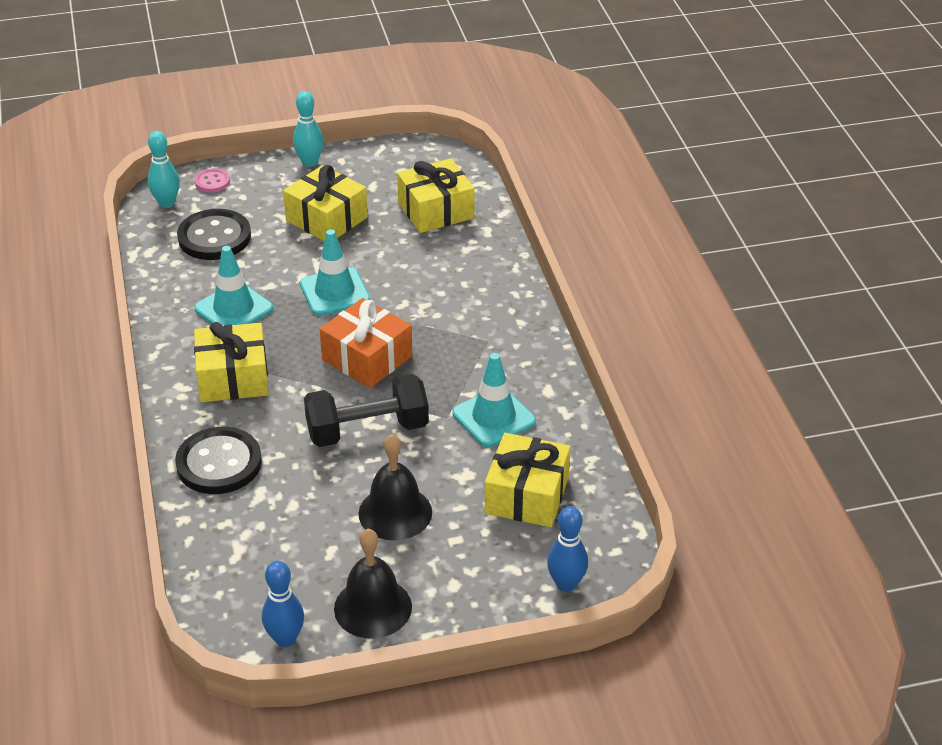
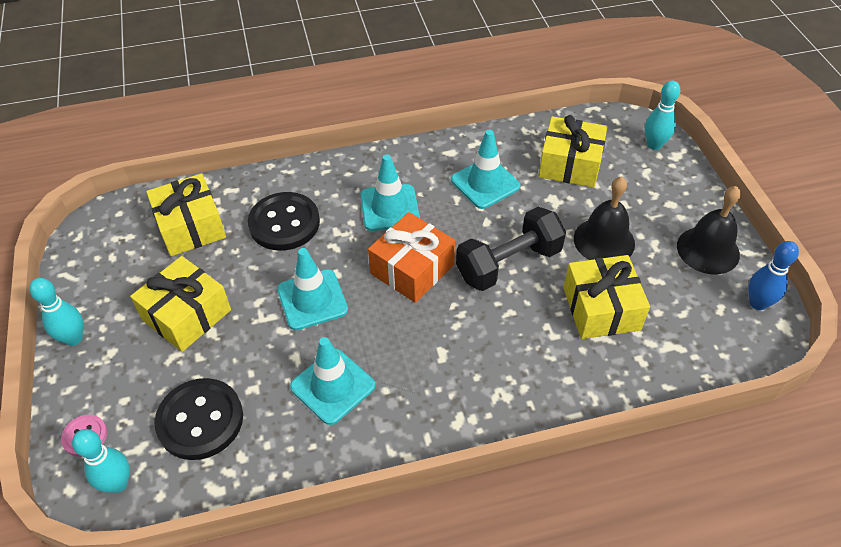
camera: 90 degrees left, 10 degrees up
black button [175,427,262,494] -> black button moved to [248,192,320,251]
yellow gift [194,322,269,402] -> yellow gift moved to [563,255,650,339]
black dumbbell [304,374,429,447] -> black dumbbell turned 75 degrees clockwise [456,207,566,291]
blue bowling pin [547,506,588,592] -> turquoise bowling pin [645,81,680,150]
none -> turquoise traffic cone [360,154,420,231]

